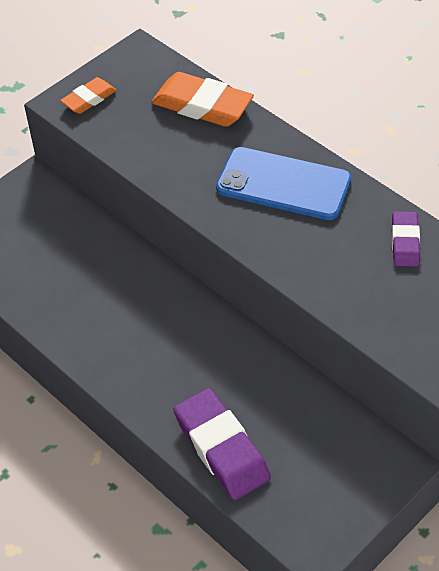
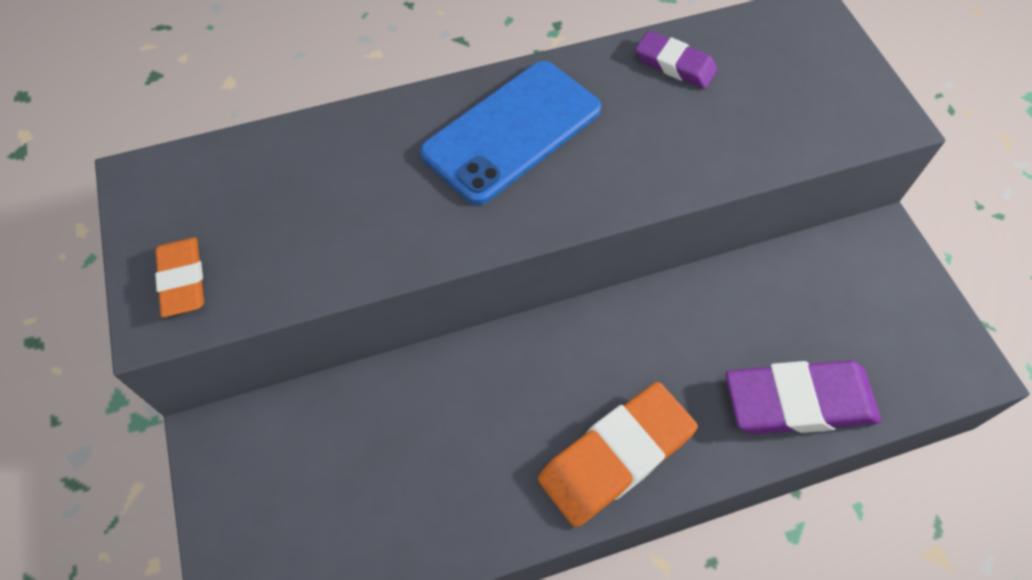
camera: 65 degrees left, 10 degrees up
orange eraser [151,72,254,127] -> orange eraser moved to [538,382,698,527]

